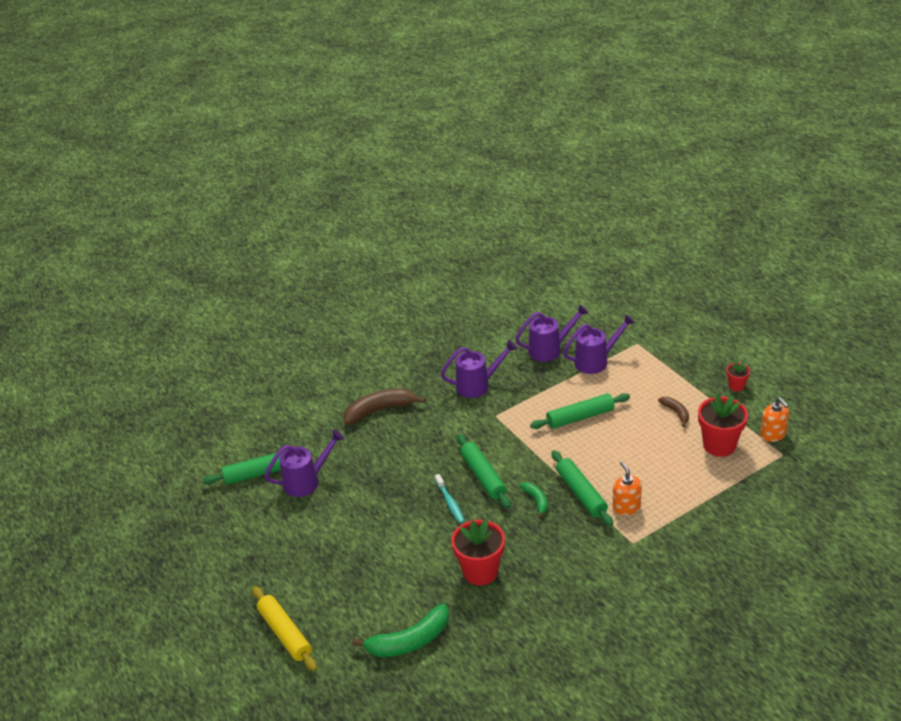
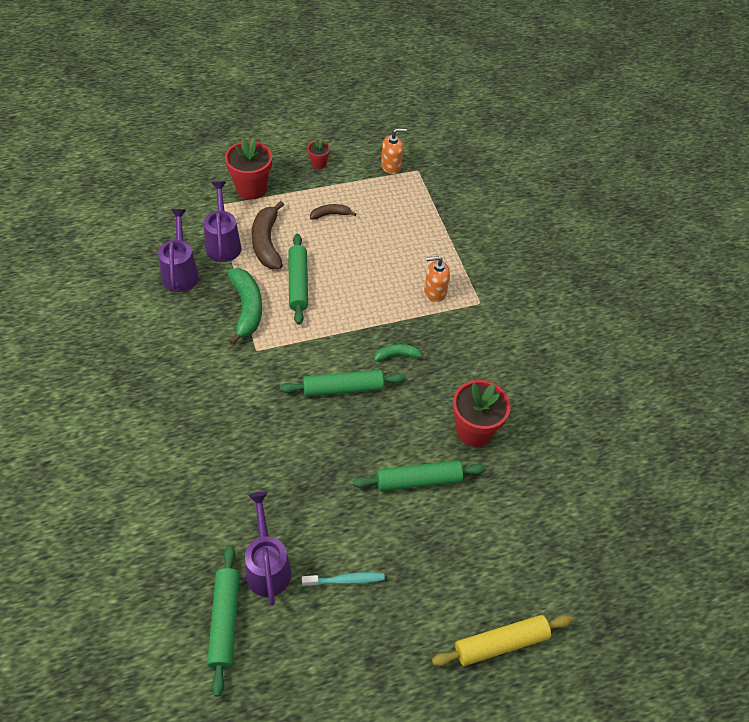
camera: 80 degrees left, 15 degrees up
brown banana [344,389,426,425] -> brown banana moved to [251,201,284,269]
green banana [352,604,449,657] -> green banana moved to [227,268,262,345]
turquoise toothbrush [435,474,465,524] -> turquoise toothbrush moved to [302,572,385,587]
purple watering can [441,340,518,398] -> none
green rolling pin [551,450,613,526] -> green rolling pin moved to [353,460,486,491]
red flower pot [698,394,748,457] -> red flower pot moved to [225,137,272,200]

